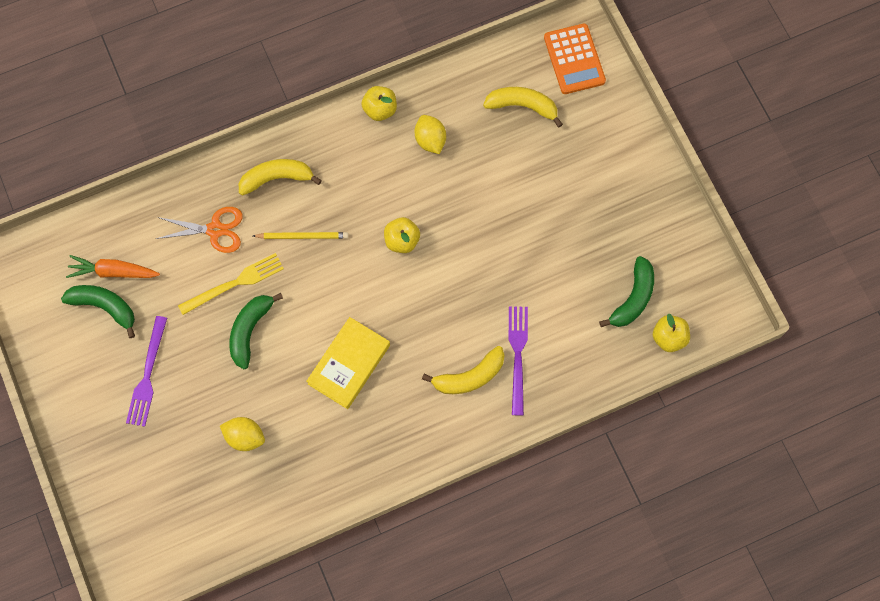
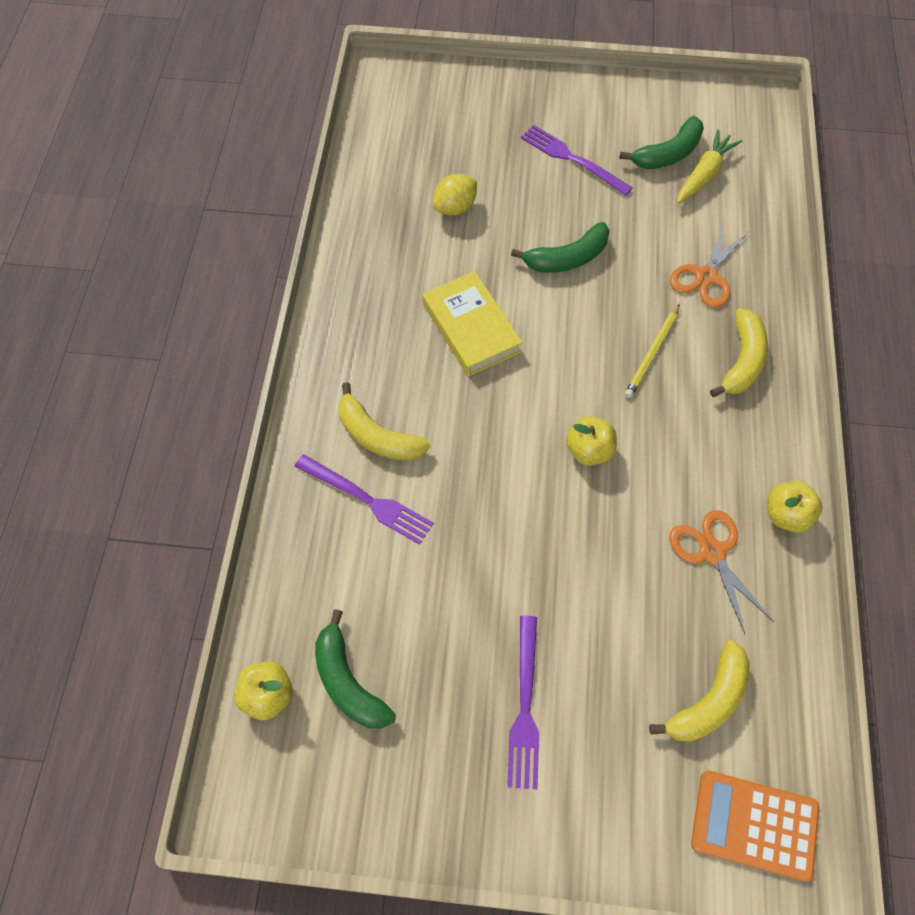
camera: 120 degrees right, 10 degrees down
orange carrot [66,255,160,278] -> yellow carrot [677,129,742,204]
yellow fork [178,253,284,315] -> none
green banana [230,293,283,369] -> green banana turned 105 degrees clockwise [511,222,610,273]
yellow lemon [415,115,446,154] -> orange scissors [669,510,774,634]
yellow banana [422,346,505,394] -> yellow banana turned 60 degrees counterclockwise [339,382,430,461]
none -> purple fork [507,616,539,789]

